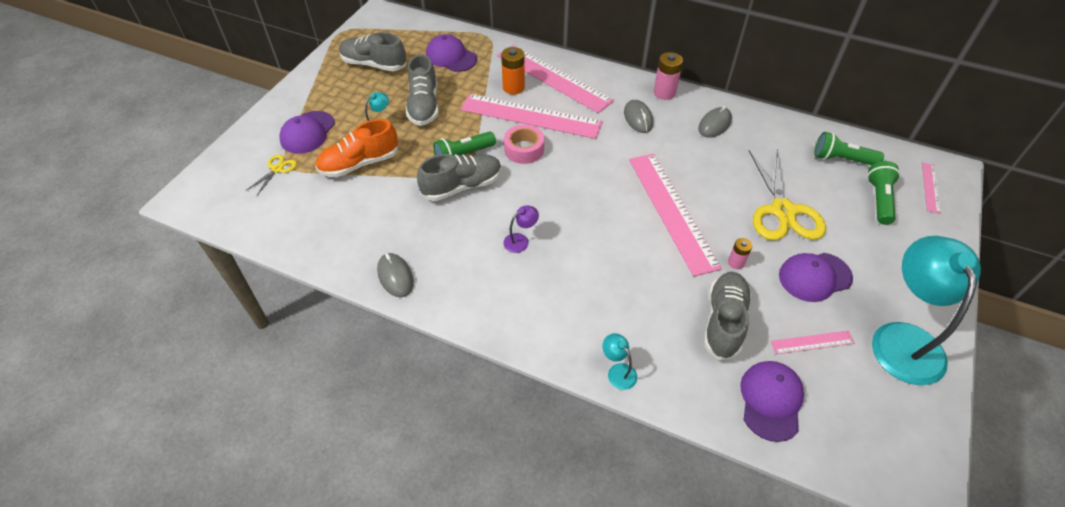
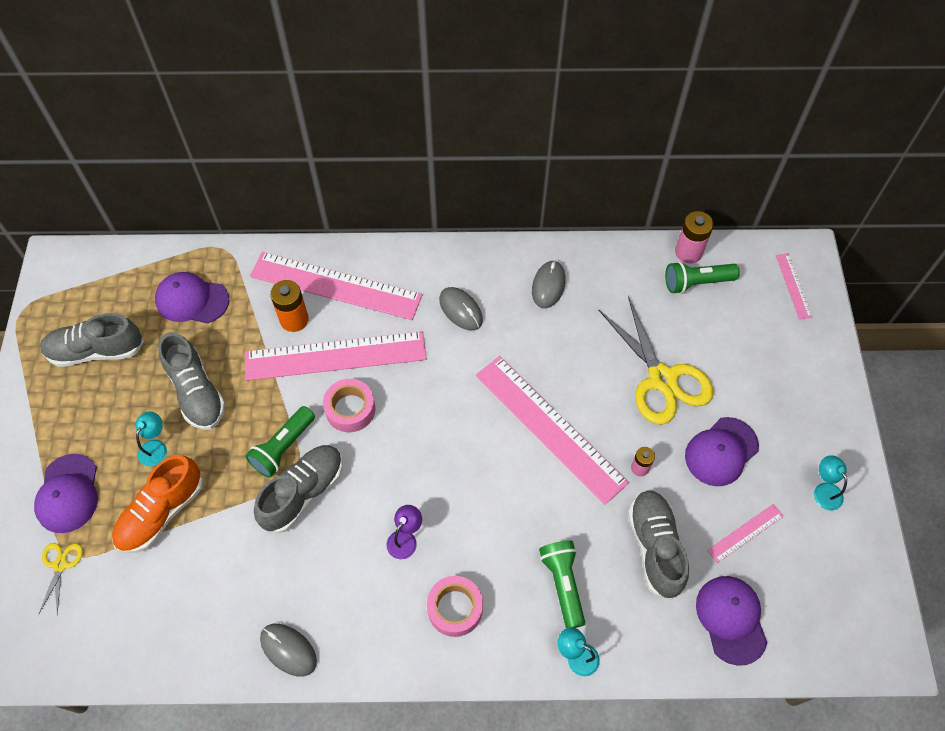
camera: 25 degrees left, 10 degrees up
pink battery [653,52,683,100] -> pink battery moved to [675,211,714,263]
green flashlight [867,161,900,225] -> green flashlight moved to [539,540,585,628]
turquoise lamp [872,236,981,385] -> turquoise lamp [814,455,847,510], size x0.40
none -> pink tape [427,576,483,637]

